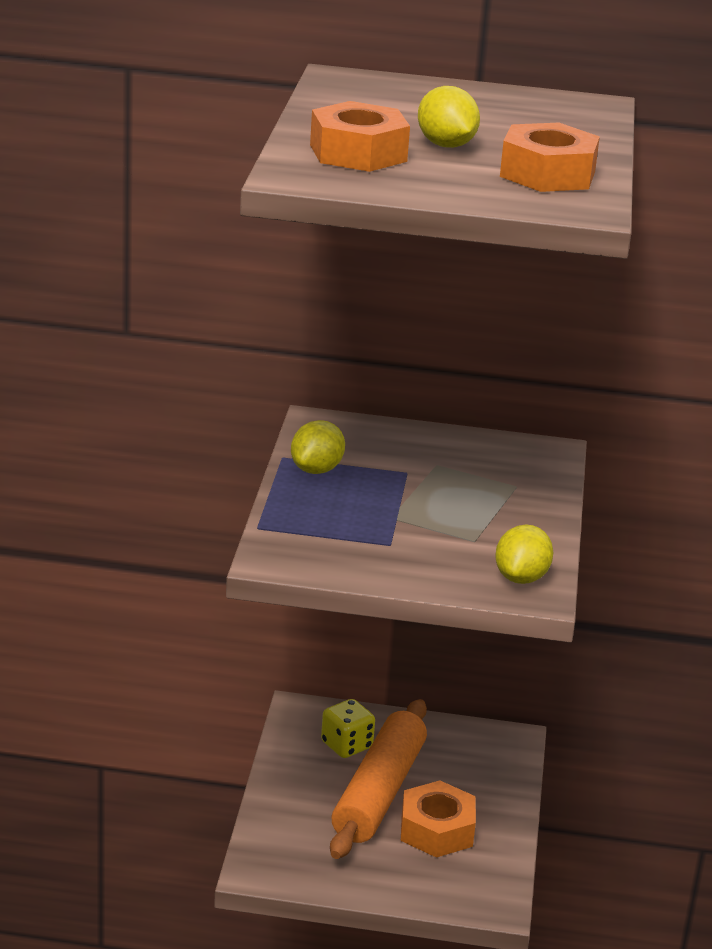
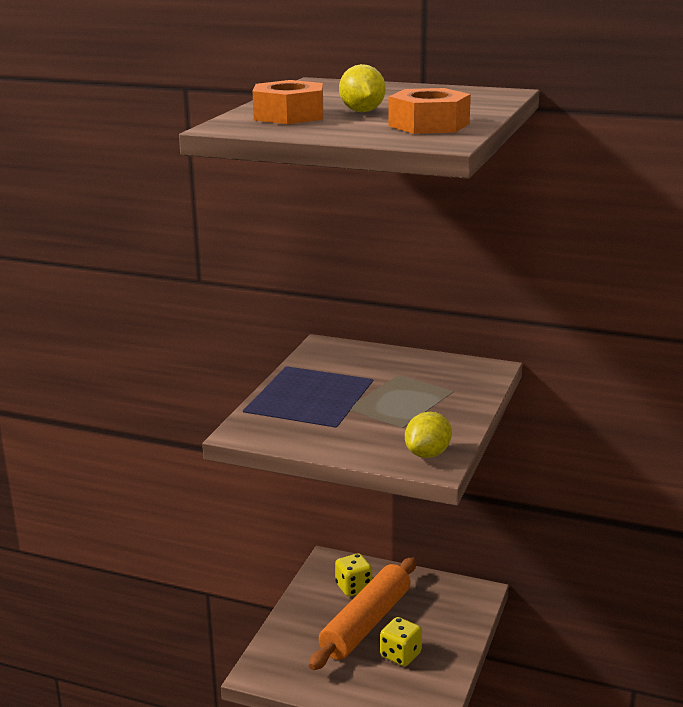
camera: 15 degrees right, 5 degrees down
yellow lemon [291,420,345,474] -> none
orange nut [401,780,476,858] -> yellow dice [380,617,422,666]

